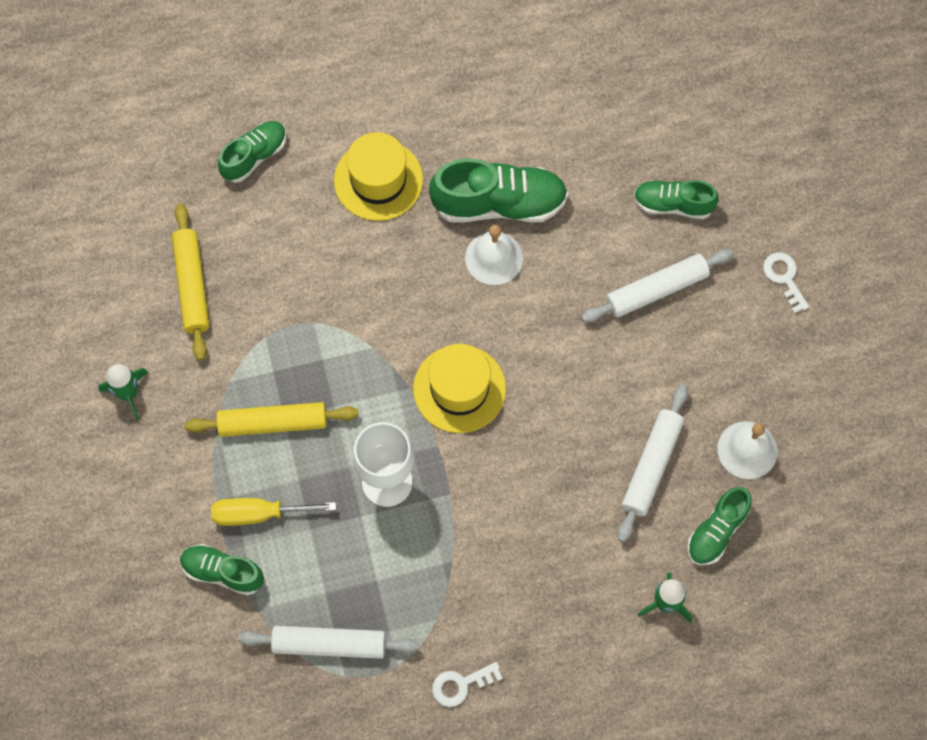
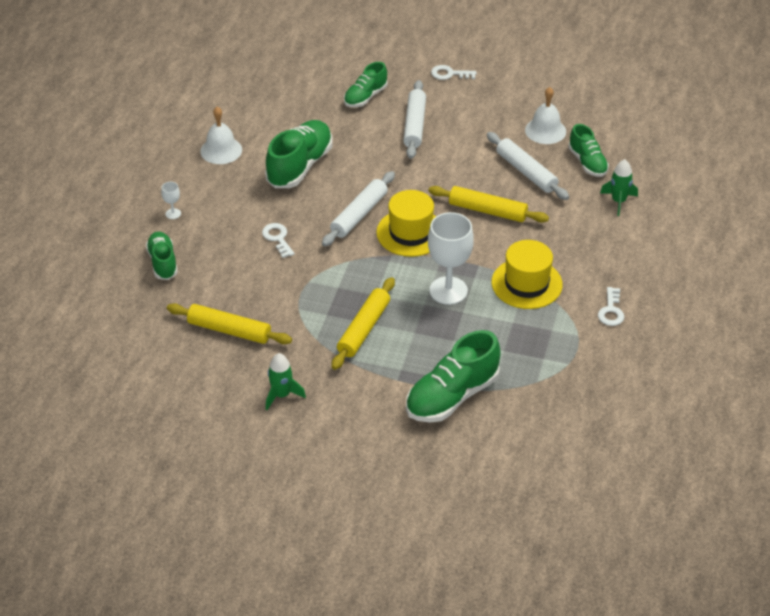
camera: 60 degrees left, 25 degrees down
green shoe [180,544,264,595] -> green shoe [406,330,500,422], size x1.65
yellow screwdriver [211,498,336,526] -> none
white rolling pin [238,626,419,659] -> white rolling pin moved to [322,171,395,246]
yellow hat [334,132,423,221] -> yellow hat moved to [492,240,563,309]
white bell [465,225,523,285] -> white bell moved to [200,107,242,164]
none -> white goblet [161,182,181,219]
none -> white key [262,223,294,258]
none -> yellow rolling pin [429,186,549,223]

